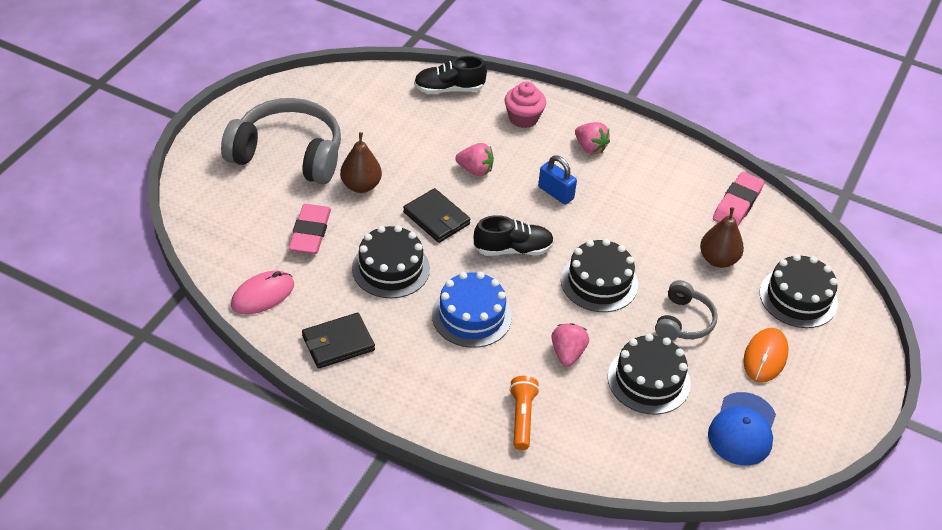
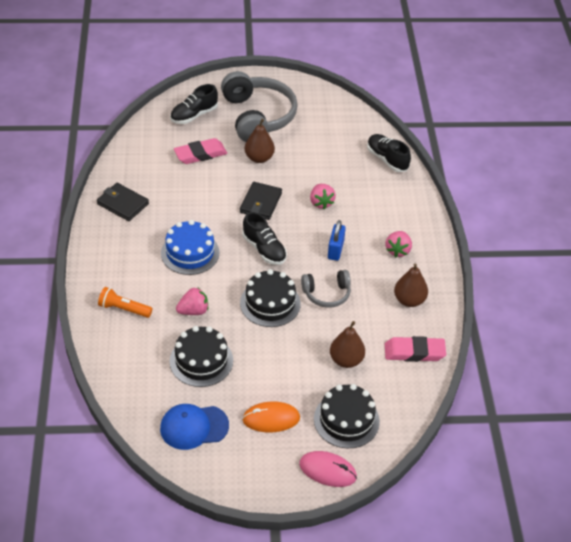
camera: 60 degrees right, 0 degrees up
pink mouse [231,271,294,314] -> pink mouse moved to [299,451,357,487]
black cake [352,225,430,298] -> none
pink cupcake [505,81,546,128] -> none
orange flashlight [509,376,539,450] -> orange flashlight turned 135 degrees counterclockwise [98,287,153,318]
grey headphones [655,280,718,340] -> grey headphones moved to [301,270,351,308]
none -> black shoe [170,84,218,124]
none -> brown pear [394,263,428,307]

